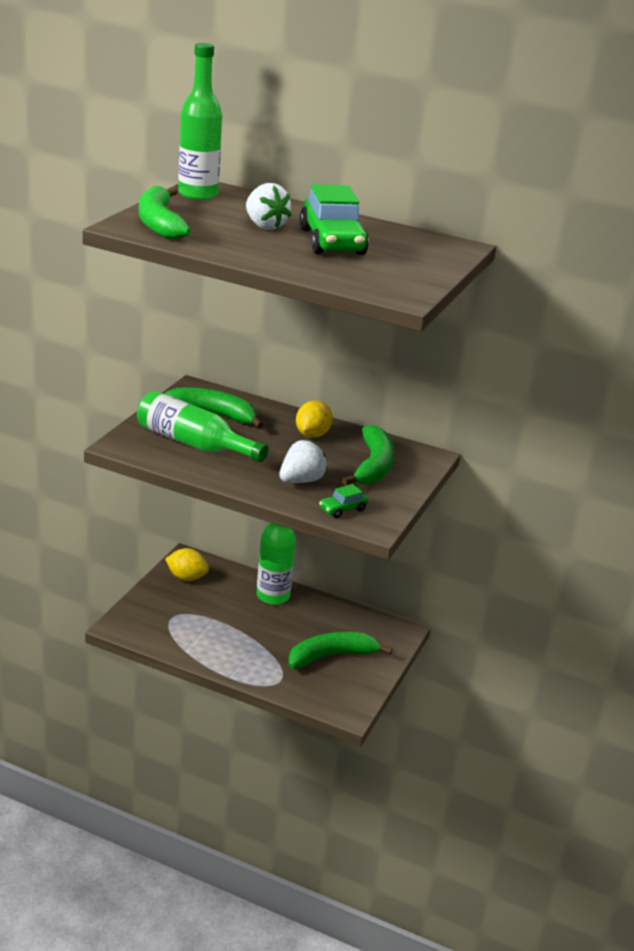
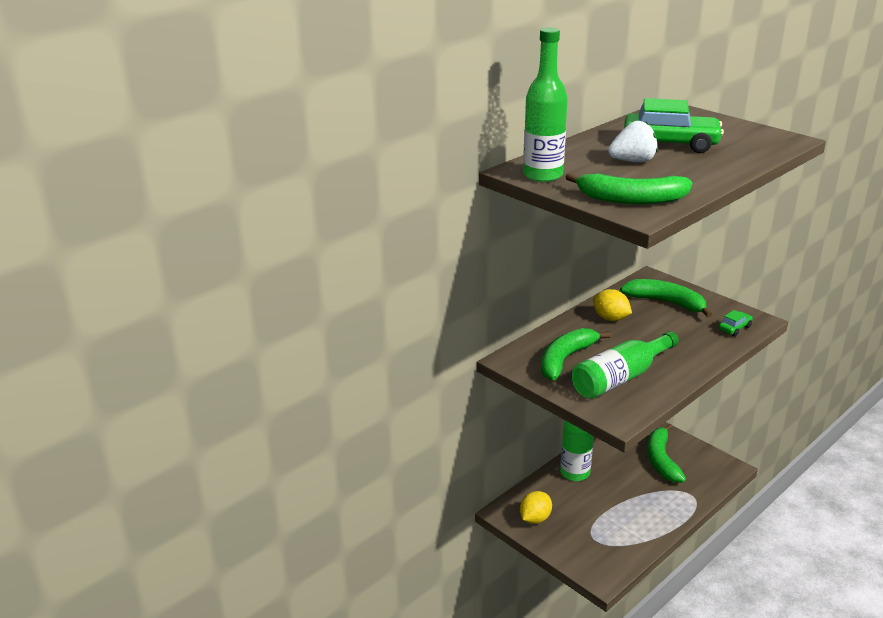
camera: 65 degrees left, 0 degrees up
white strawberry [279,440,327,483] -> none
green car [319,484,368,518] -> green car turned 120 degrees counterclockwise [719,310,753,336]

